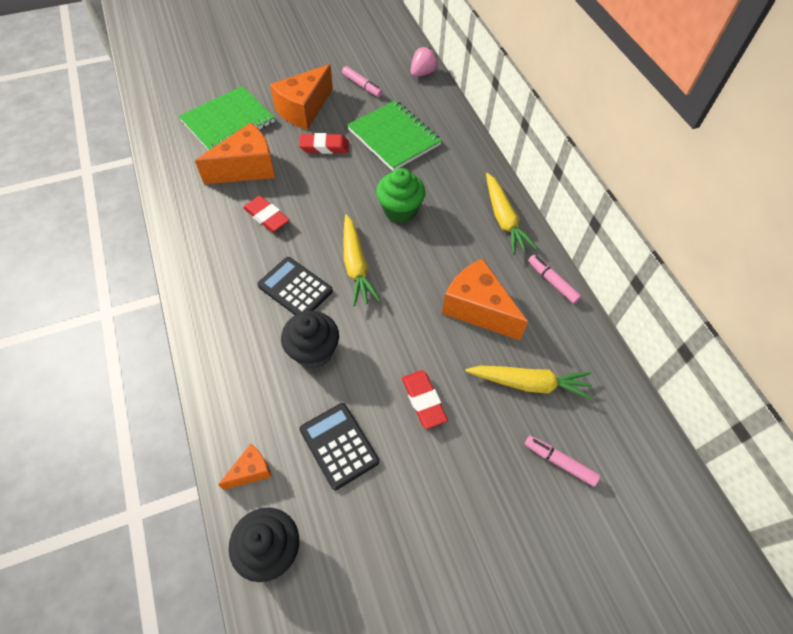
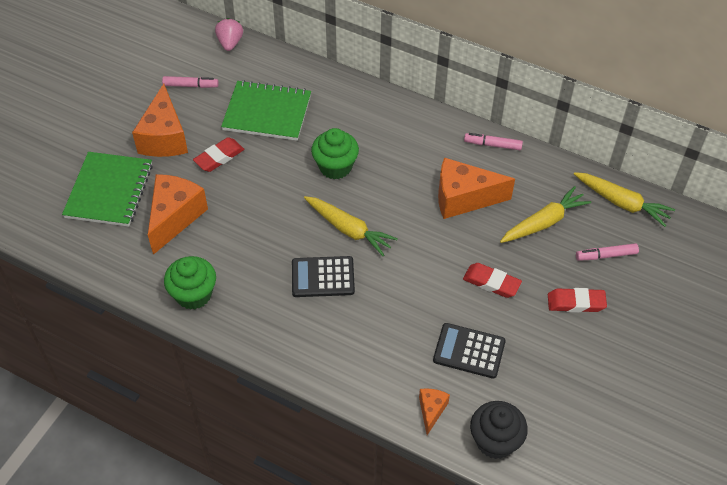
camera: 40 degrees left, 5 degrees down
red eraser [243,196,290,232] -> red eraser moved to [548,288,607,313]
black cupcake [281,311,339,369] -> none
yellow carrot [486,173,537,255] -> yellow carrot moved to [574,172,675,227]
none -> green cupcake [164,256,216,310]

